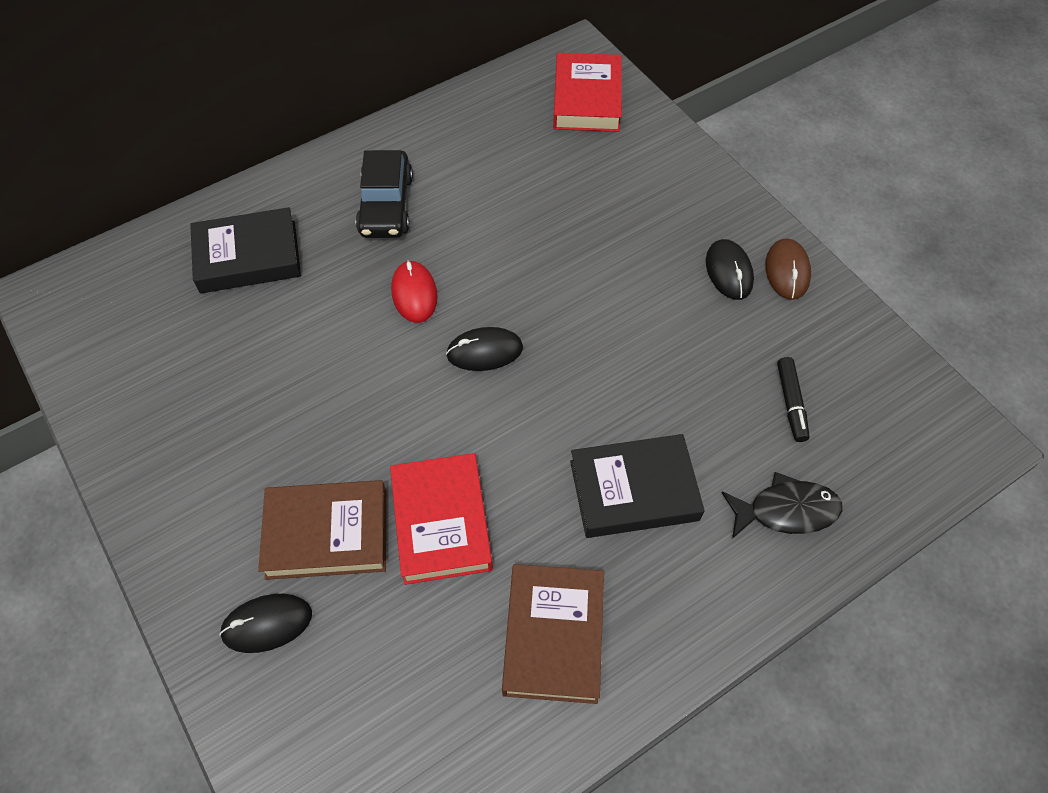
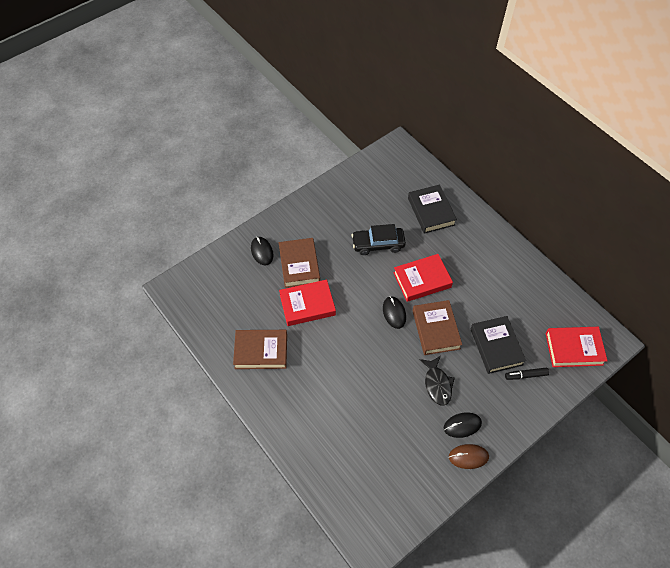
camera: 85 degrees right, 0 degrees up
black car [355,150,413,238] -> black car moved to [352,224,406,255]
red mouse [391,260,438,323] -> red book [393,254,453,302]
black book [570,434,705,538] -> black book moved to [470,316,526,374]
black fish [721,472,843,539] -> black fish moved to [420,356,455,406]
black marker [777,357,810,442] -> black marker moved to [505,367,549,380]
none -> brown book [413,300,462,355]

